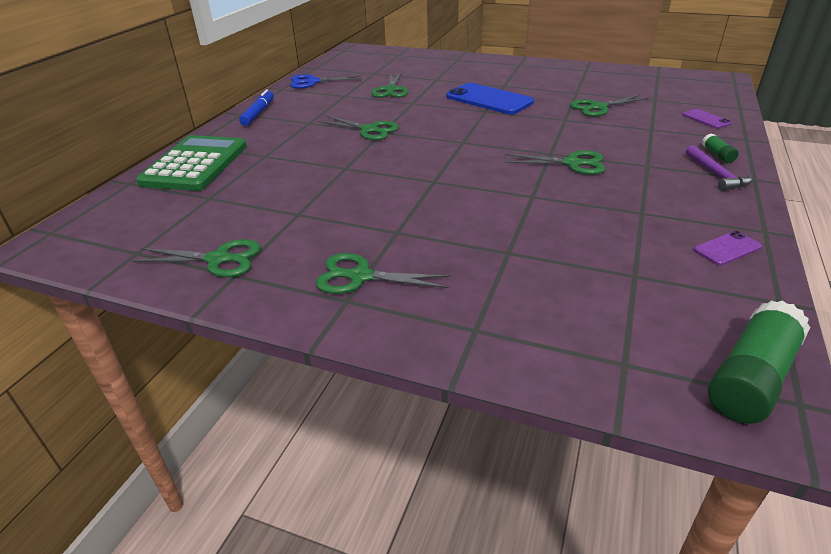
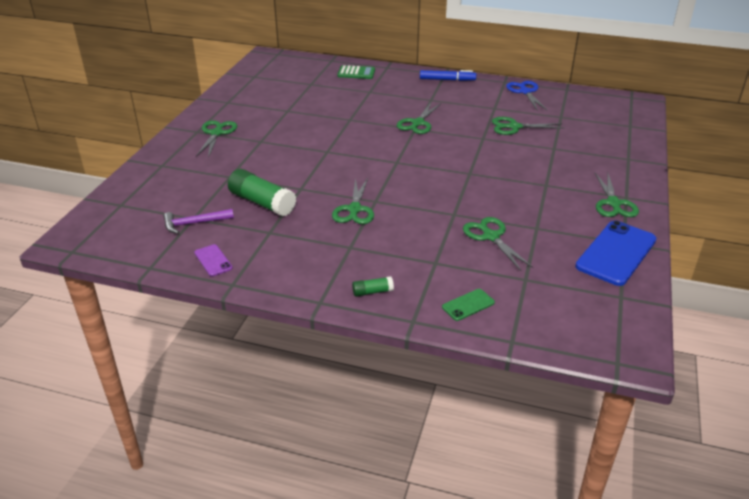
camera: 85 degrees right, 0 degrees up
green scissors [132,239,261,277] -> green scissors moved to [595,172,639,217]
green calculator [136,135,247,191] -> green calculator [337,65,375,79], size x0.53
blue phone [446,83,534,114] -> blue phone moved to [575,221,656,286]
purple phone [682,109,732,129] -> green phone [442,289,495,321]
purple hammer [686,145,753,191] -> purple hammer moved to [164,209,234,234]
green glue stick [708,300,810,424] -> green glue stick moved to [228,169,296,217]

